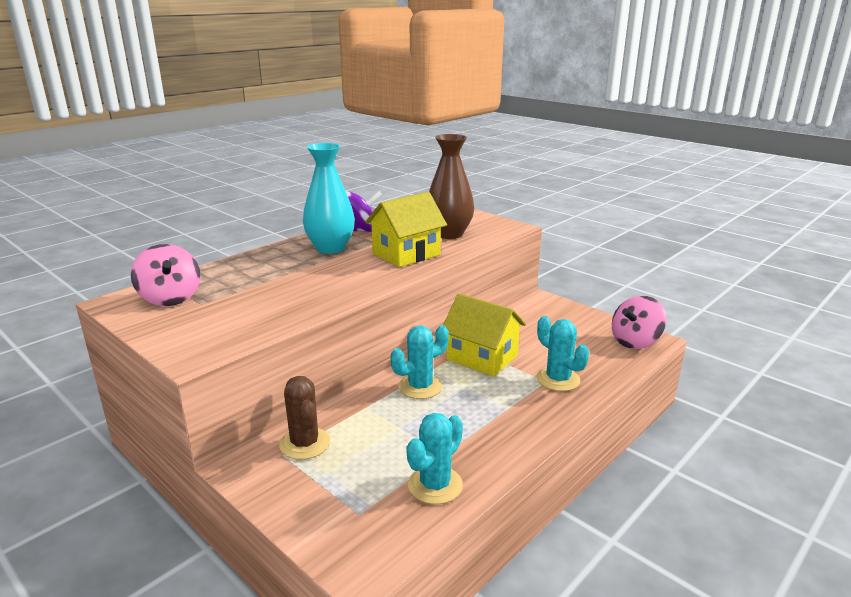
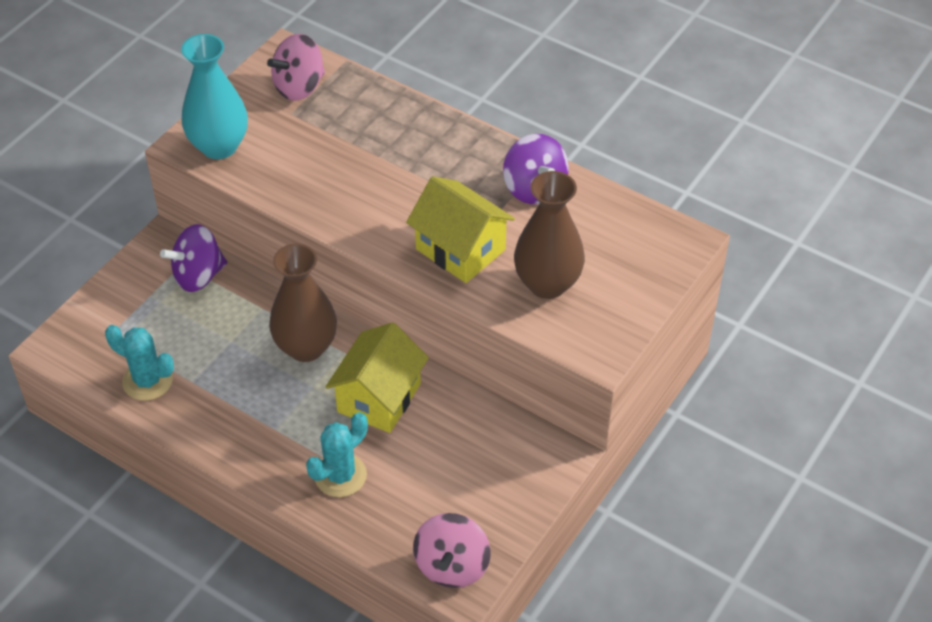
camera: 80 degrees right, 25 degrees up
brown cactus [279,376,330,460] -> purple spinning top [160,224,227,292]
turquoise vase [303,143,355,254] -> turquoise vase moved to [181,34,248,159]
turquoise cactus [391,325,449,399] -> brown vase [269,244,337,362]
pink spinning top [612,296,666,349] -> pink spinning top turned 120 degrees counterclockwise [413,513,491,588]

